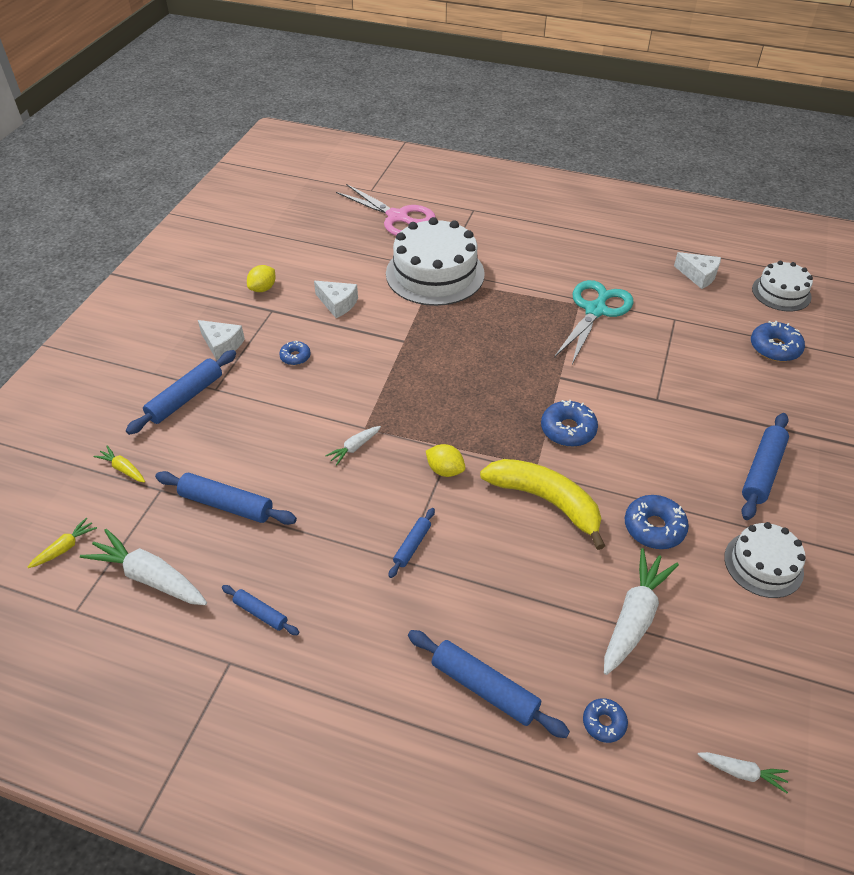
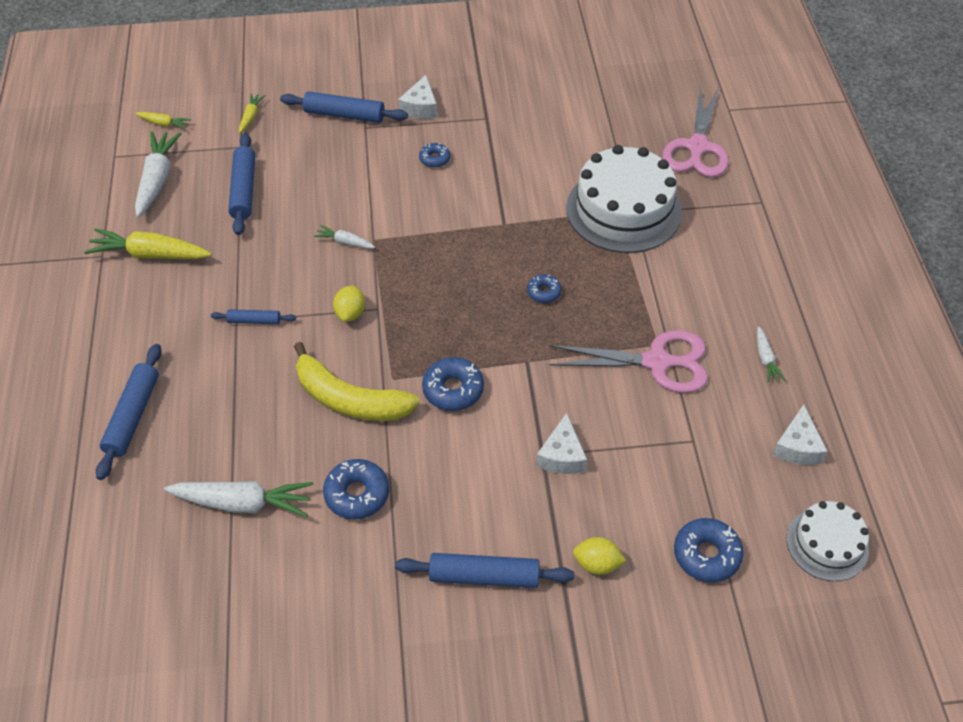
camera: 65 degrees right, 5 degrees up
blue rolling pin [222,585,299,635] -> yellow carrot [84,228,212,259]
yellow lemon [247,265,275,292] -> yellow lemon moved to [573,537,626,575]
white cheese [314,281,358,318] -> white cheese moved to [536,413,587,474]
yellow banana [480,459,605,550] -> yellow banana turned 105 degrees clockwise [294,342,420,421]
turquoise scissors [554,280,634,364] -> pink scissors [549,330,708,393]
blue donut [583,698,628,743] -> blue donut moved to [527,274,562,303]
white carrot [697,752,789,793] -> white carrot moved to [757,326,786,383]
white cake [724,522,806,598] -> none

